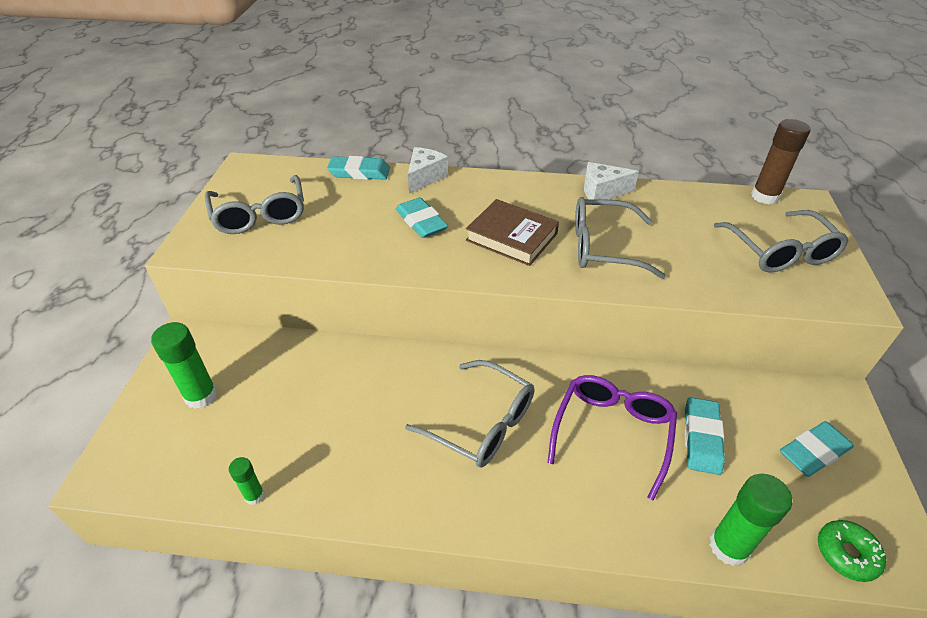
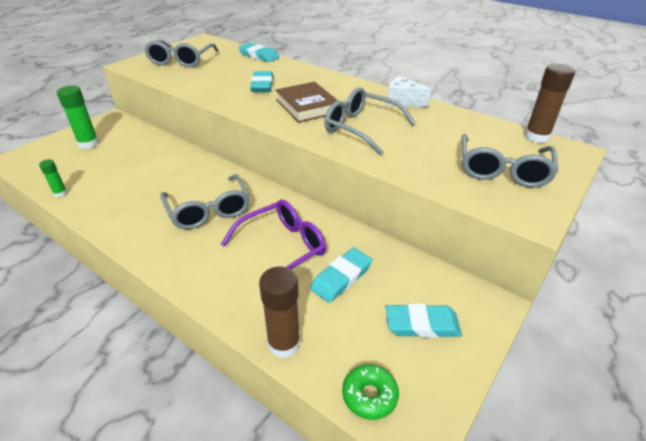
camera: 30 degrees right, 5 degrees down
white cheese [408,147,448,194] -> none
green glue stick [710,474,792,566] -> brown glue stick [259,266,300,358]

